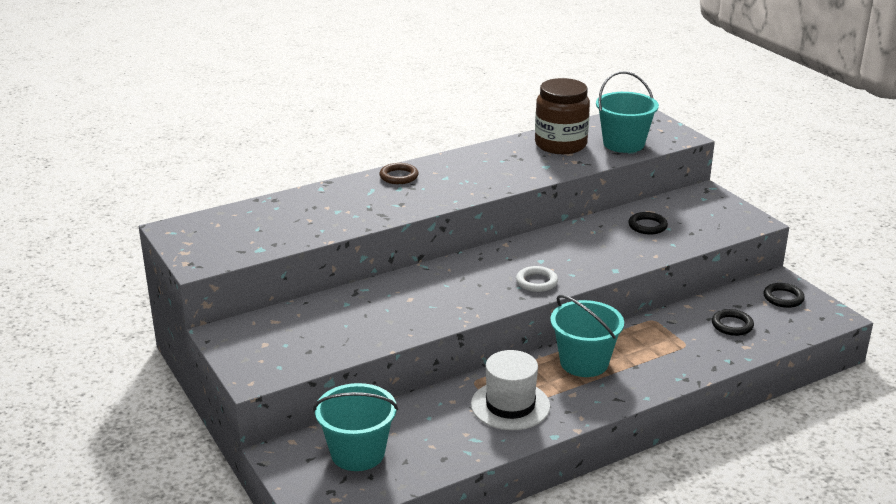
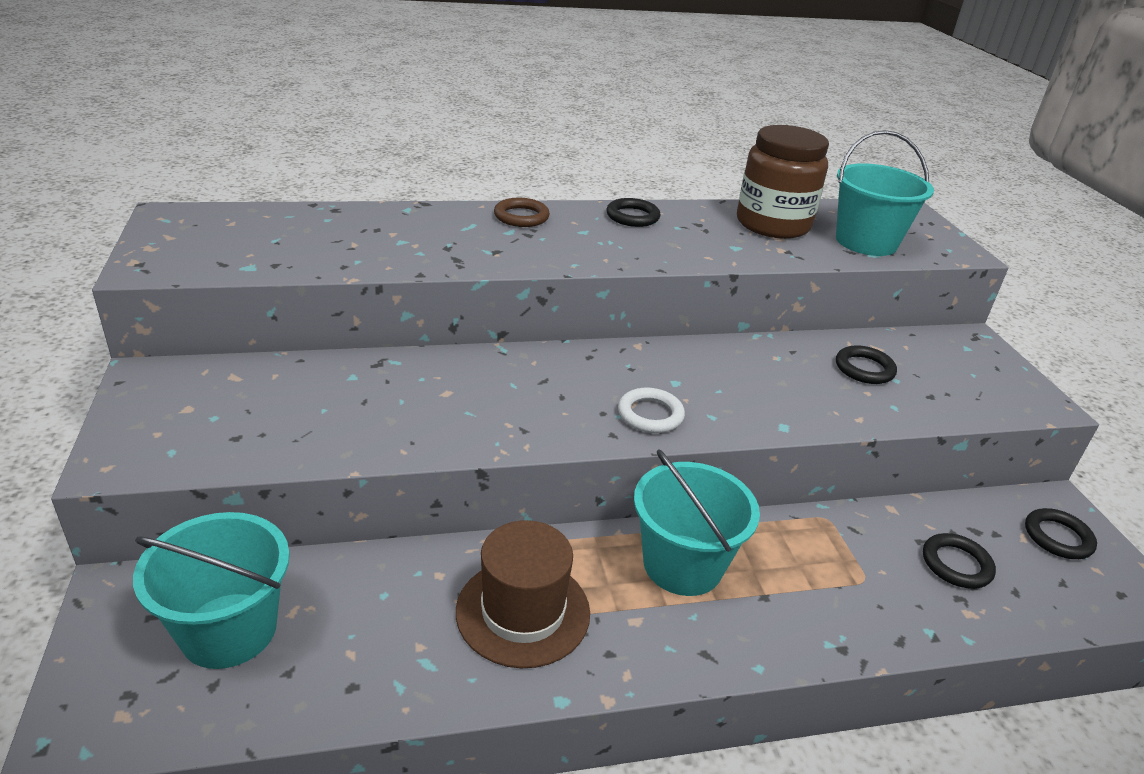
camera: 15 degrees right, 5 degrees up
white hat [471,350,550,430] -> brown hat [456,520,590,668]
none -> black ring [606,198,660,227]

